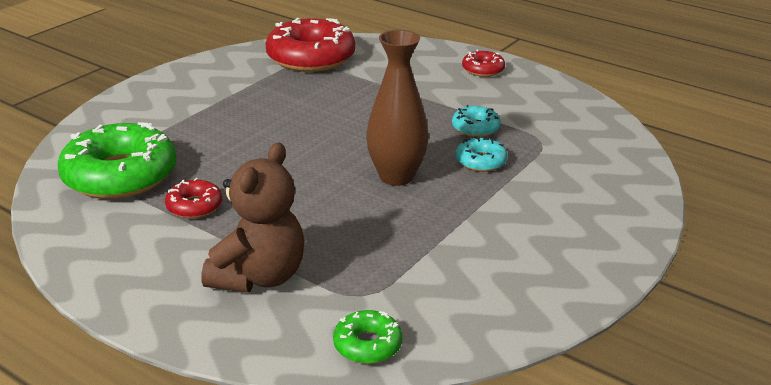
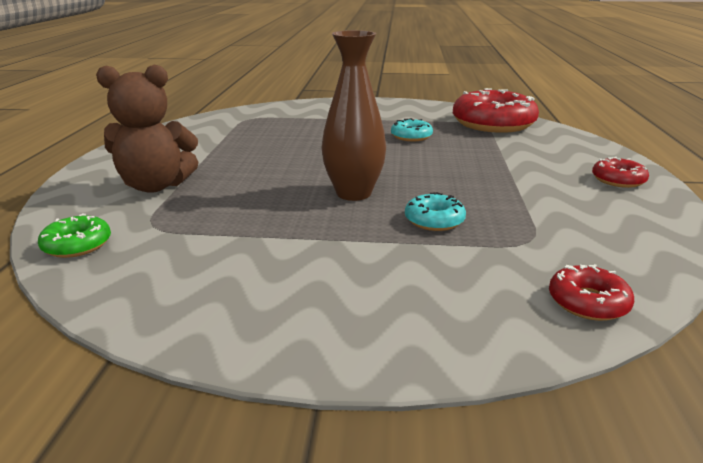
camera: 60 degrees right, 5 degrees down
green donut [58,122,177,199] -> none
red donut [165,178,222,218] -> red donut moved to [549,264,634,321]
turquoise donut [452,105,501,137] -> turquoise donut moved to [391,118,433,141]

